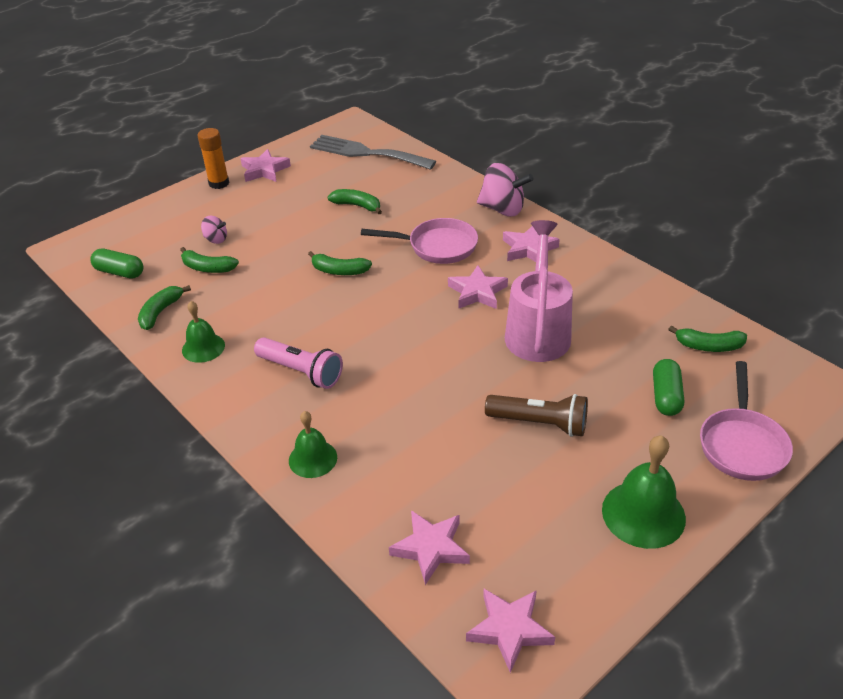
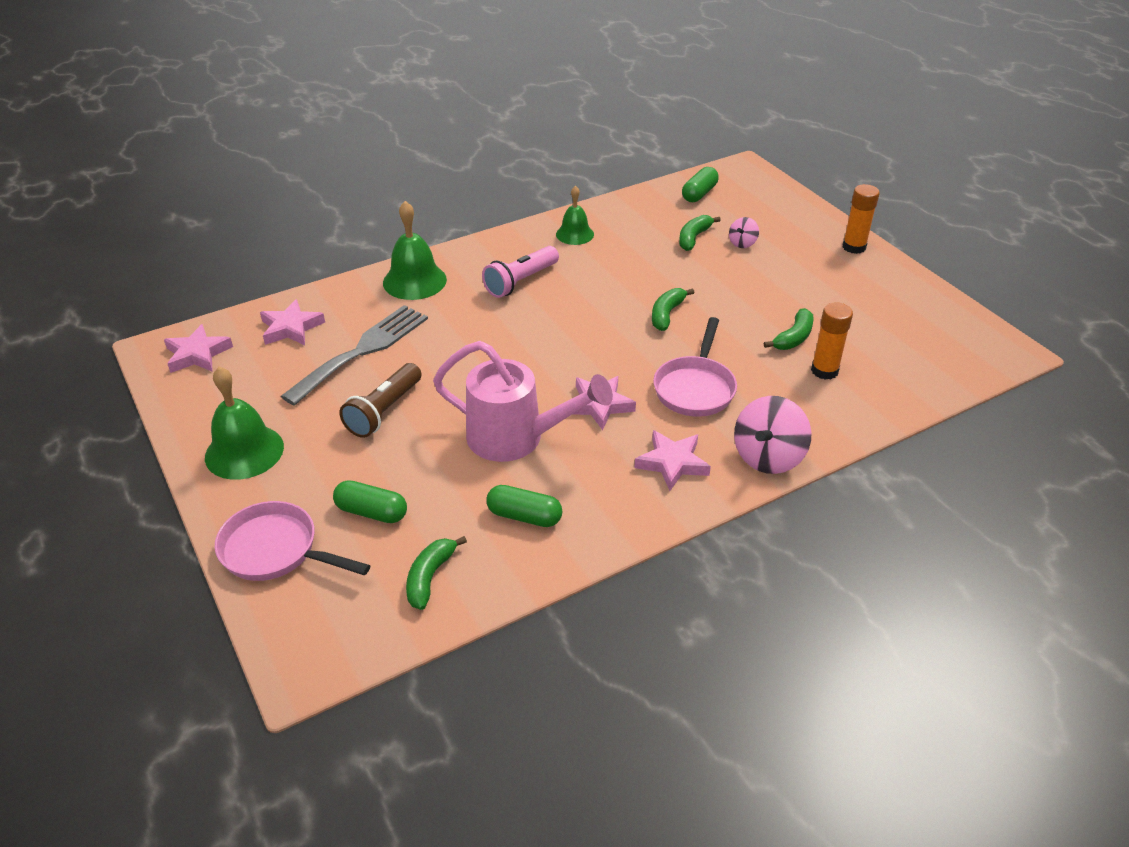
camera: 100 degrees right, 0 degrees up
green banana [138,285,191,330] -> none
pink star [240,149,291,182] -> none
green bell [289,411,337,478] -> green bell [383,201,447,300], size x1.57
grey fork [310,135,436,170] -> grey fork moved to [281,305,428,406]
none -> green capsule [486,485,563,527]
none -> orange glue stick [811,302,853,380]

